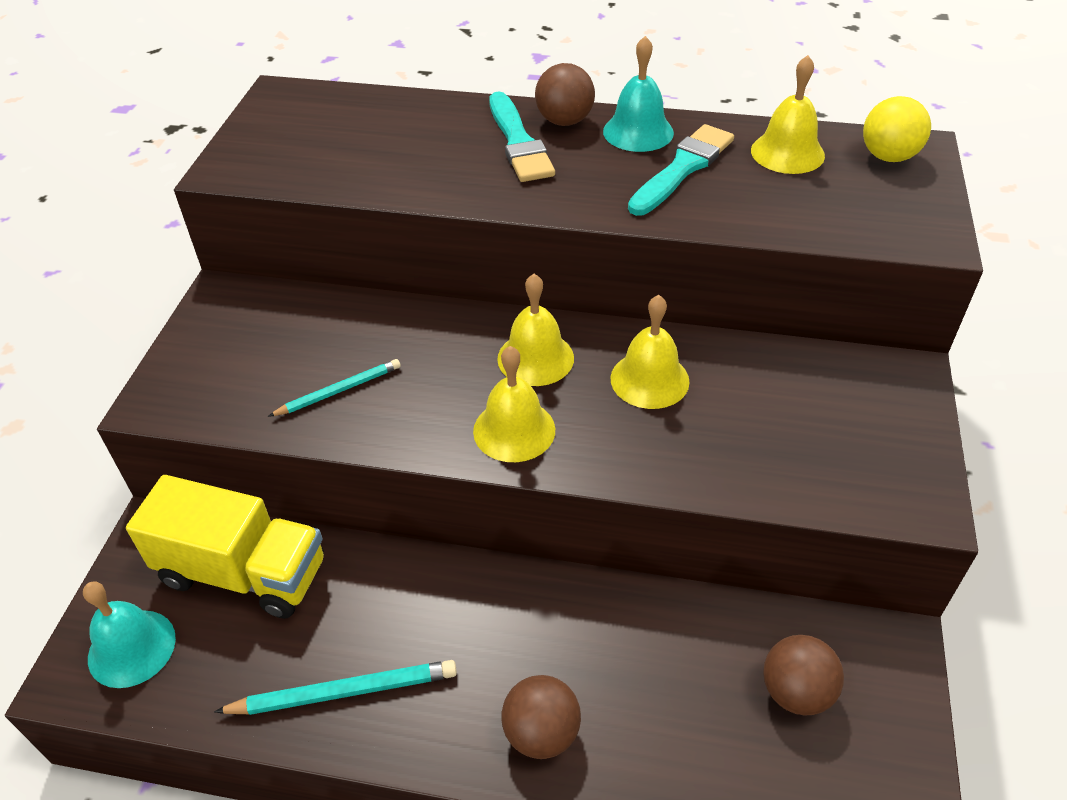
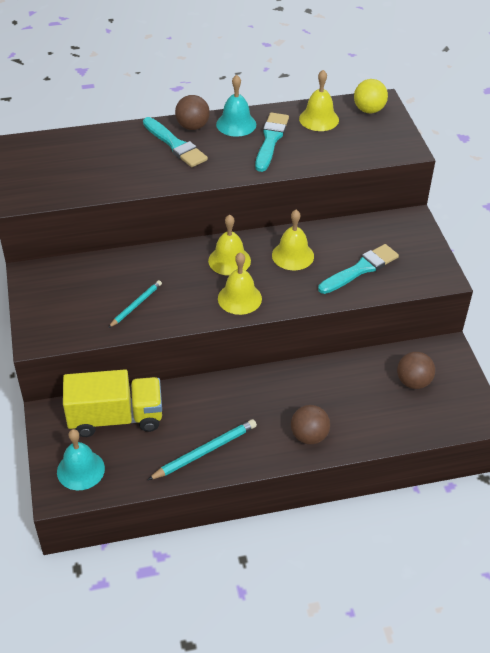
camera: 25 degrees left, 0 degrees up
none -> turquoise brush [318,244,399,294]

